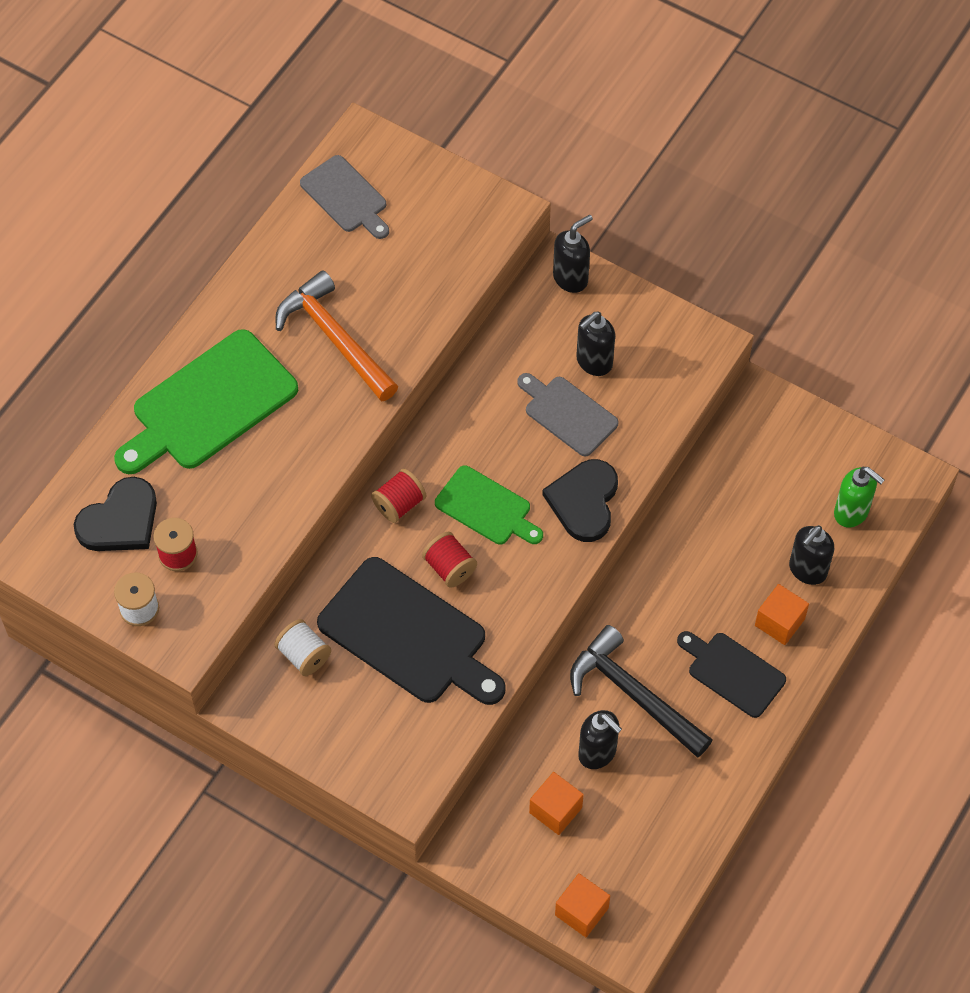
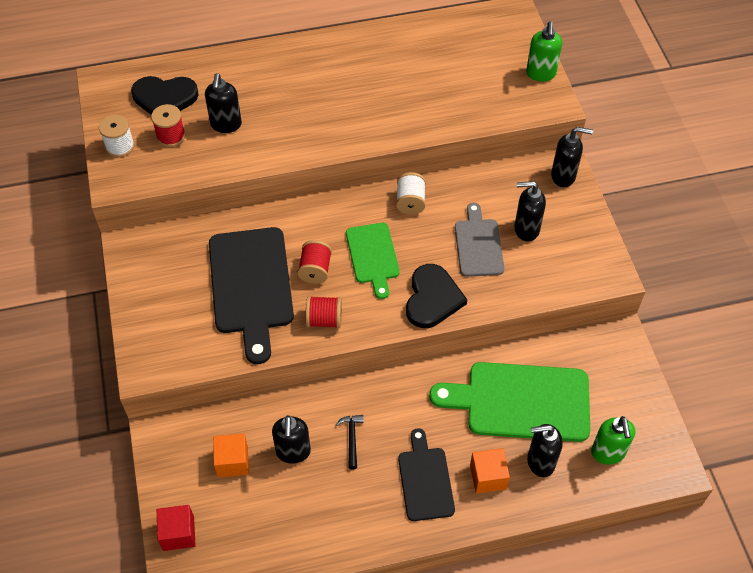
camera: 45 degrees right, 5 degrees down
green cutting board [114,329,298,474] -> green cutting board moved to [429,362,590,442]
white spool [274,619,331,676] -> white spool moved to [396,172,426,214]
orange hammer [275,271,398,402] -> none
grey cutting board [300,155,389,239] -> none
red spool [371,469,426,523] -> red spool moved to [306,296,342,328]
black heart [542,459,618,542] -> black heart turned 135 degrees clockwise [406,264,467,328]
orange cube [555,873,610,937] -> red cube [157,505,196,551]
black hammer [570,625,712,758] -> black hammer [336,415,364,469], size x0.43
none -> black soap dispenser [205,73,242,133]
none -> green soap dispenser [526,21,562,82]

